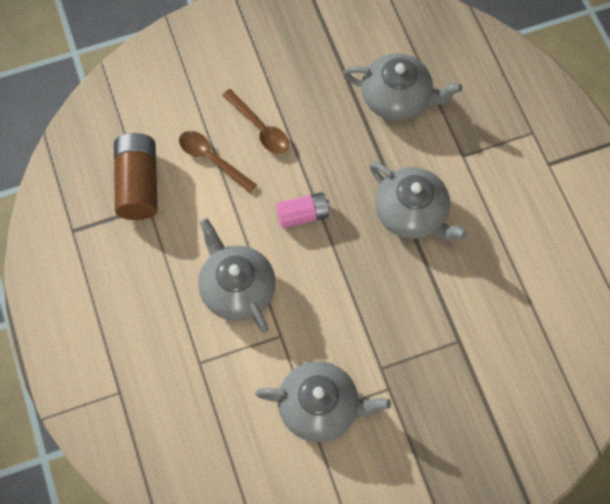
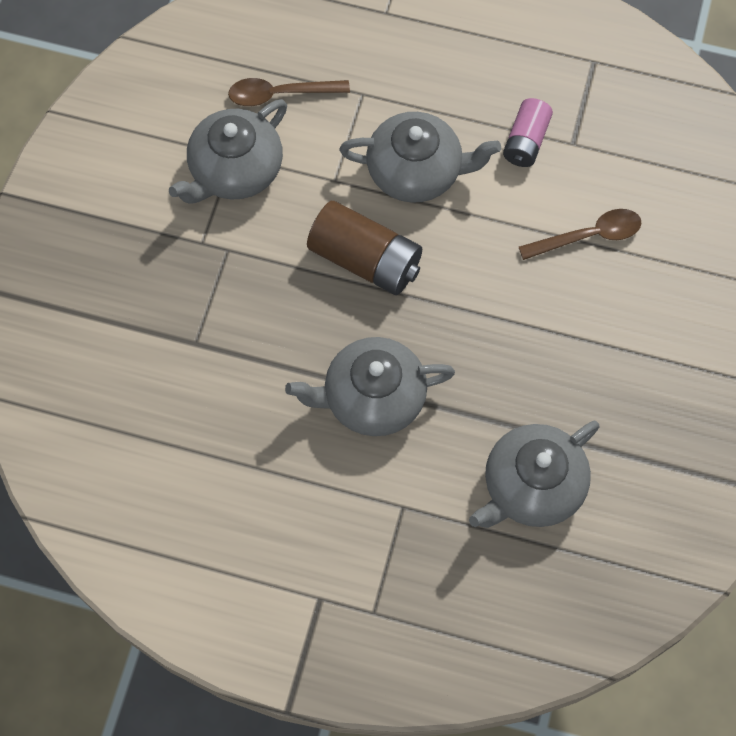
camera: 125 degrees right, 0 degrees up
brown battery [114,133,158,220] -> brown battery moved to [307,201,422,295]
brown spoon [222,89,289,154] -> brown spoon moved to [228,78,350,106]
pink battery [276,192,330,228] -> pink battery moved to [503,98,553,167]

